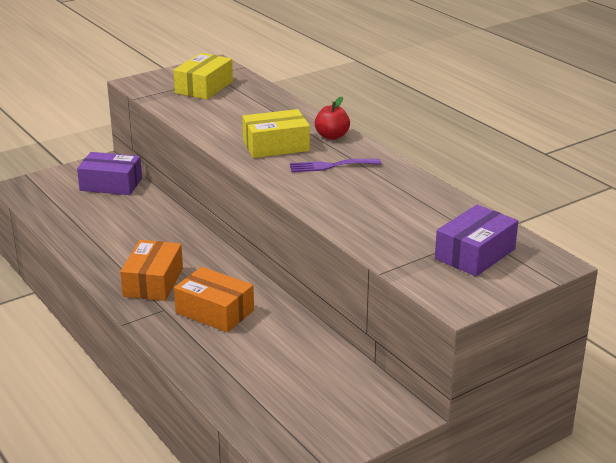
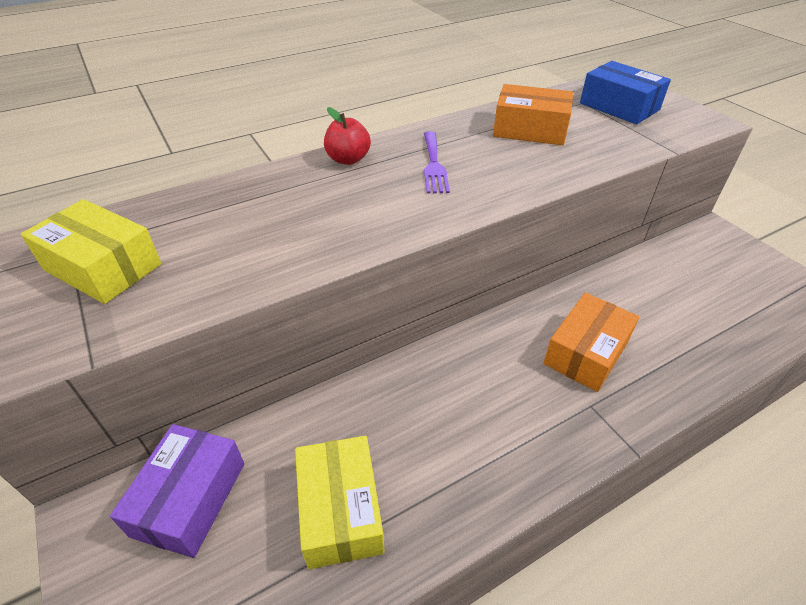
camera: 85 degrees left, 15 degrees up
orange box [120,240,183,301] -> orange box moved to [493,84,573,145]
yellow box [242,109,310,158] -> yellow box moved to [295,436,384,569]
purple box [435,205,518,276] -> blue box [580,61,671,124]

